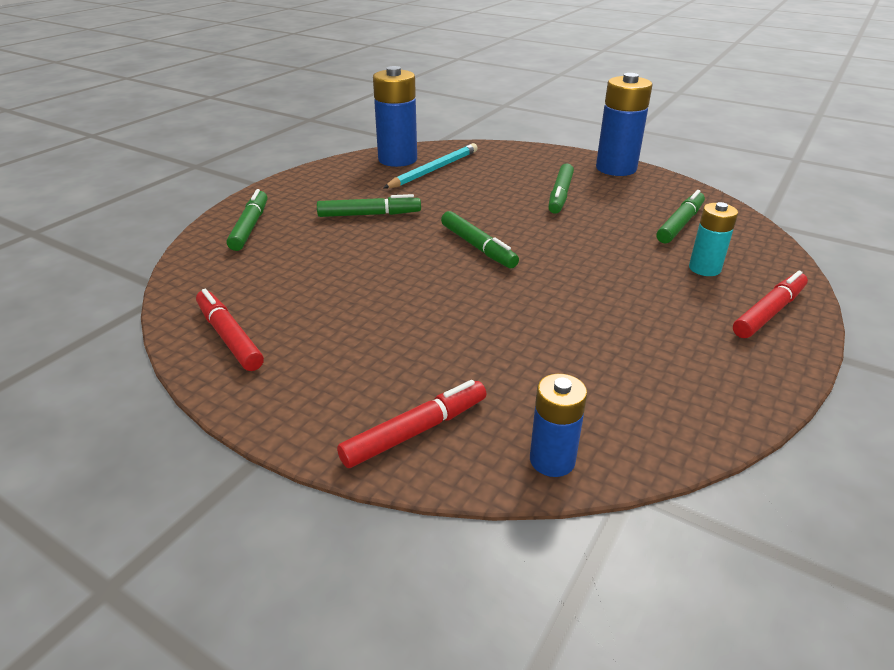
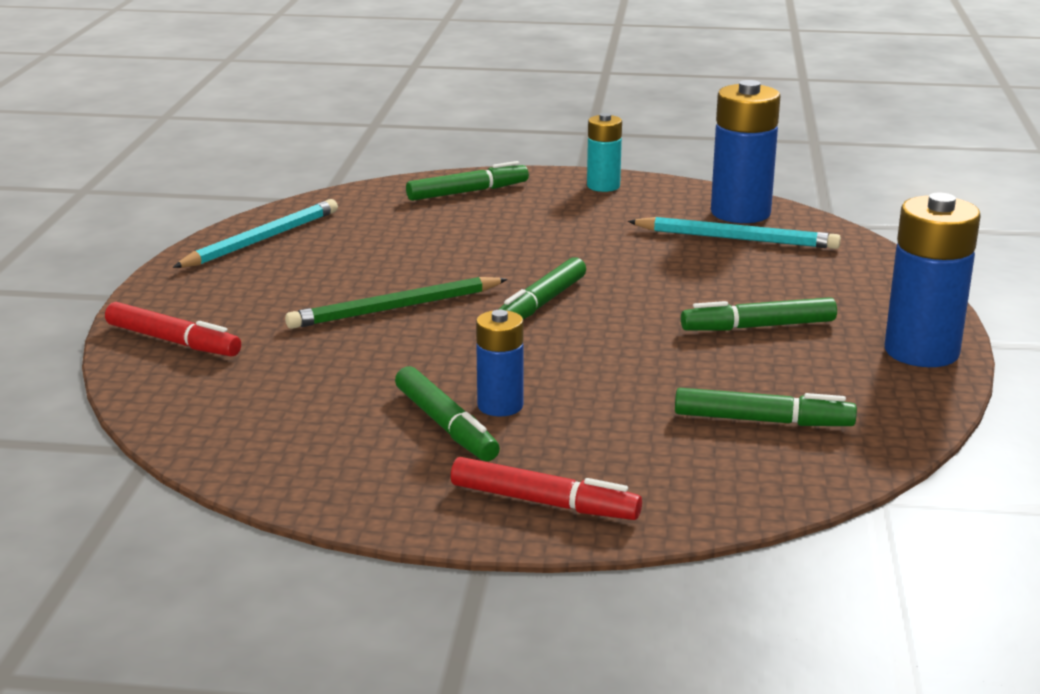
camera: 65 degrees right, 10 degrees down
red marker [196,289,264,371] -> turquoise pencil [172,199,338,268]
green marker [317,194,421,217] -> green marker moved to [395,366,500,461]
blue battery [530,374,587,477] -> blue battery moved to [476,310,524,417]
turquoise battery [689,202,738,276] -> turquoise battery moved to [587,113,622,192]
none -> green pencil [285,277,508,329]

